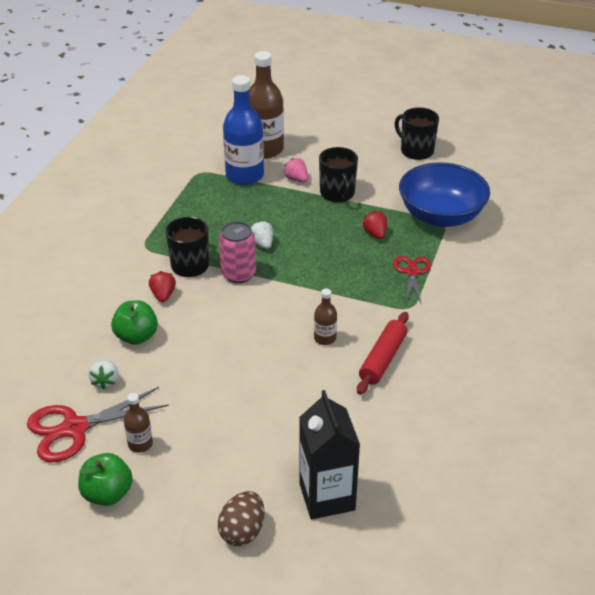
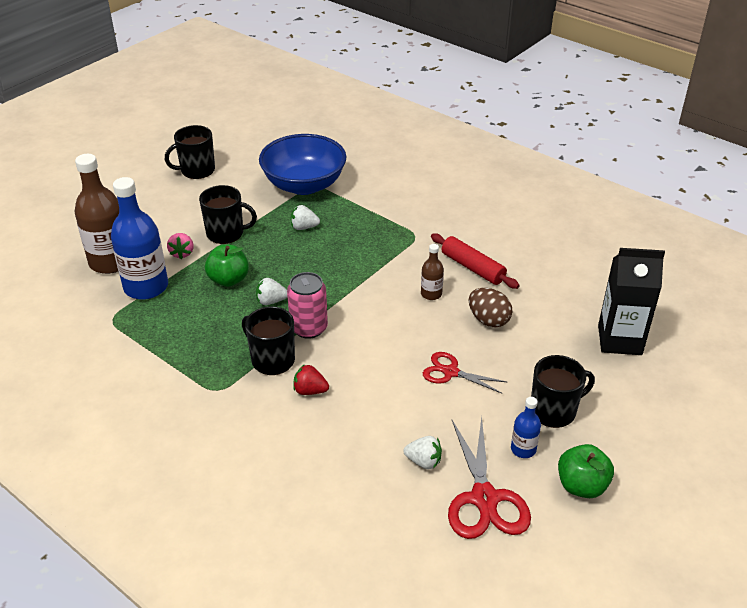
camera: 70 degrees left, 0 degrees up
green apple [111,300,158,345] -> green apple moved to [205,245,249,287]
brown bottle [124,393,153,453] -> blue bottle [511,397,541,458]
brown egg [218,491,265,546] -> brown egg moved to [469,288,512,328]
pink strawberry [283,158,308,182] -> pink strawberry turned 75 degrees counterclockwise [167,233,194,259]
red strawberry [363,211,387,239] -> white strawberry [291,205,320,230]
red scissors [393,256,431,305] -> red scissors moved to [423,352,507,393]
none -> black mug [531,355,595,428]

